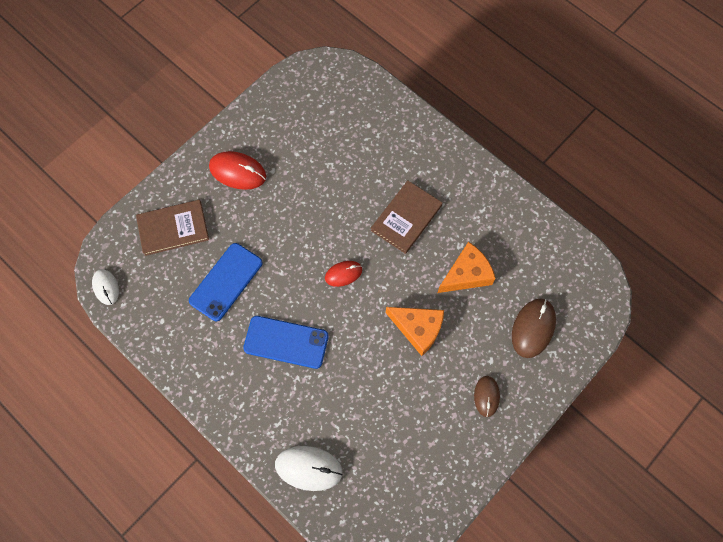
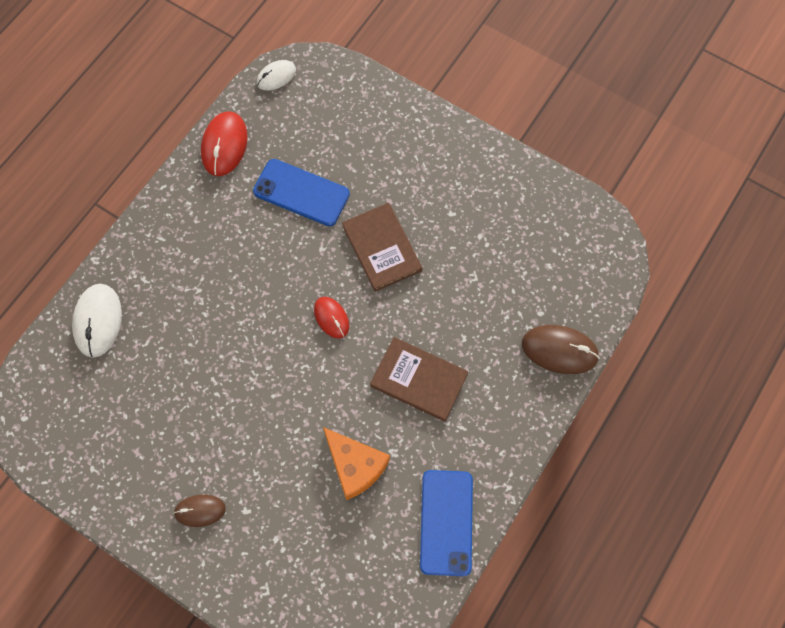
camera: 80 degrees right, 0 degrees up
brown book [136,200,209,256] -> brown book moved to [342,203,422,292]
red mouse [209,151,266,190] -> red mouse moved to [201,111,248,176]
blue phone [243,316,329,369] -> blue phone moved to [420,470,473,576]
orange cheese [386,307,444,356] -> none
brown mouse [512,298,556,358] -> brown mouse moved to [522,325,600,374]

